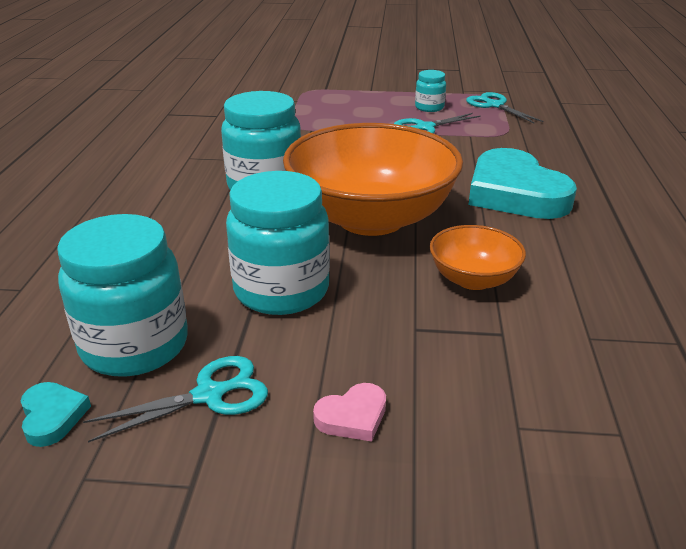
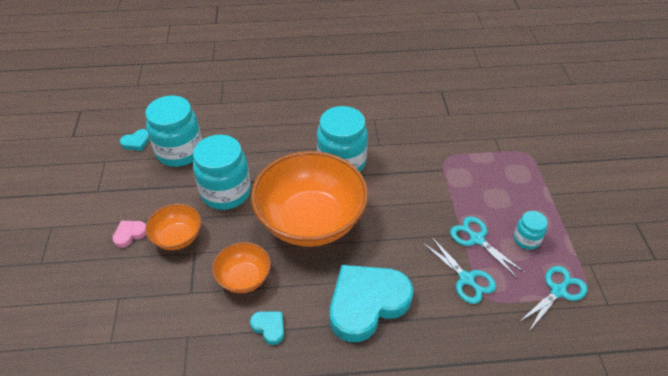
camera: 80 degrees right, 15 degrees up
turquoise scissors [83,356,268,443] -> turquoise scissors moved to [423,238,496,304]
pink heart [313,383,386,442] -> pink heart turned 90 degrees clockwise [112,221,146,248]
none -> orange bowl [145,204,201,250]
none -> turquoise heart [250,311,284,345]

